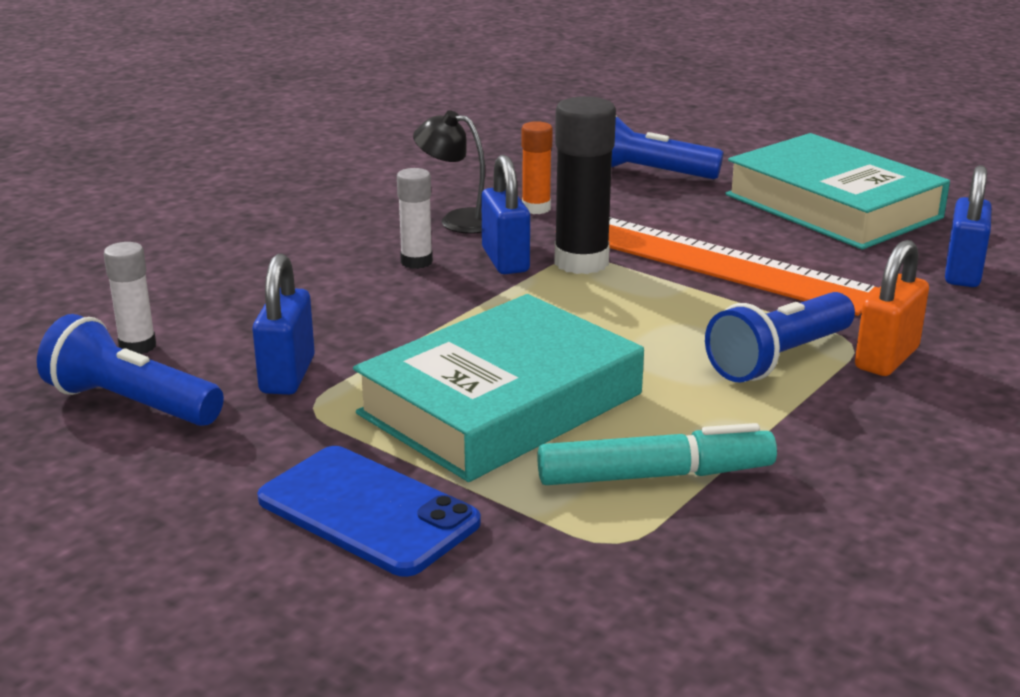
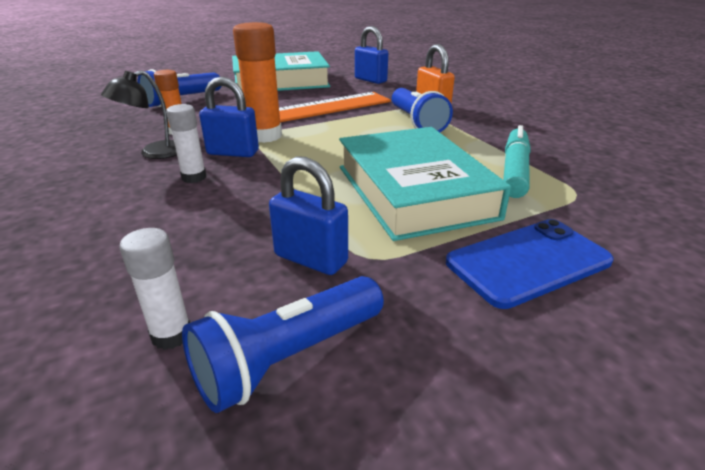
camera: 65 degrees left, 5 degrees up
black glue stick [554,96,616,274] -> orange glue stick [233,22,282,143]

